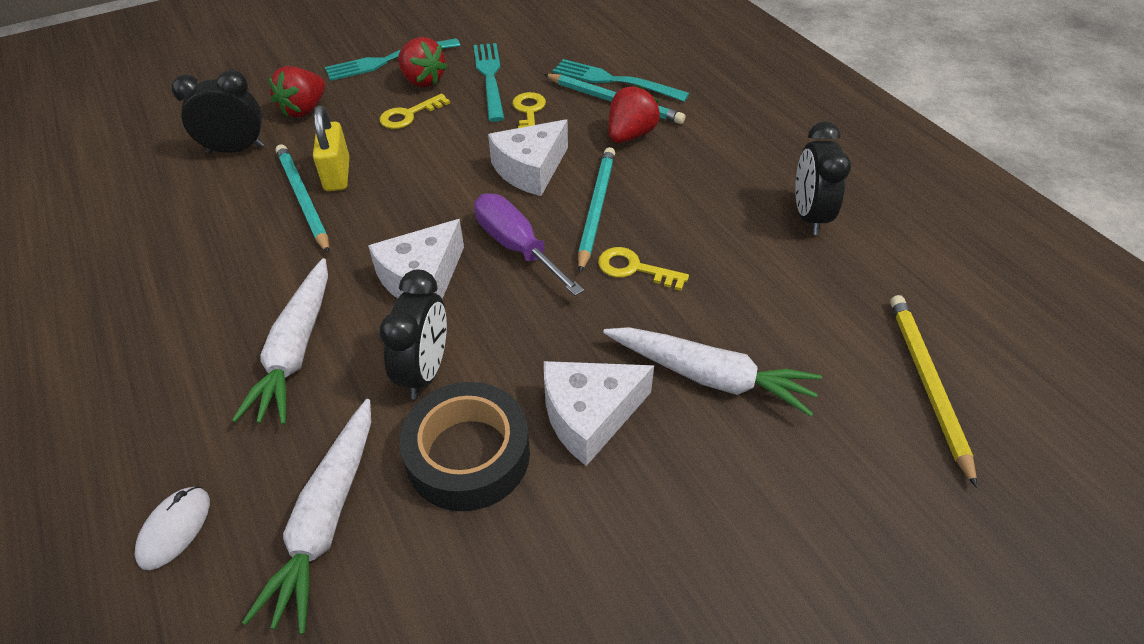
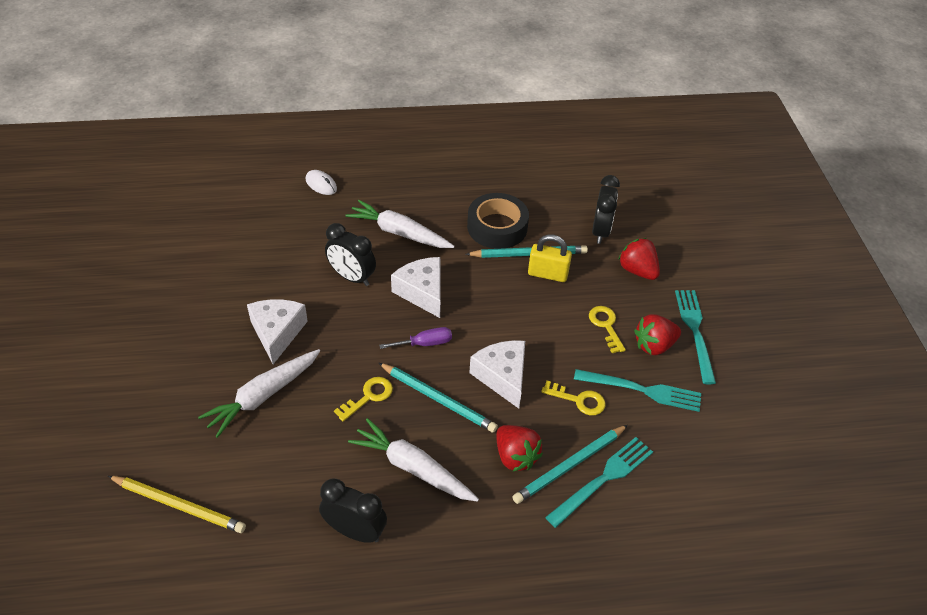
camera: 110 degrees right, 0 degrees up
white carrot [242,399,371,634] -> white carrot moved to [348,418,479,502]
black tape [399,382,530,511] -> black tape moved to [467,193,529,249]
purple screwdriver [474,193,584,296] -> purple screwdriver [379,327,452,349], size x0.65

